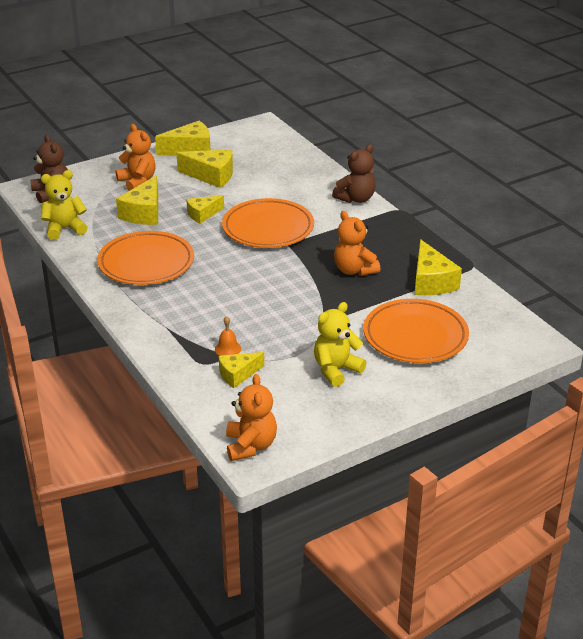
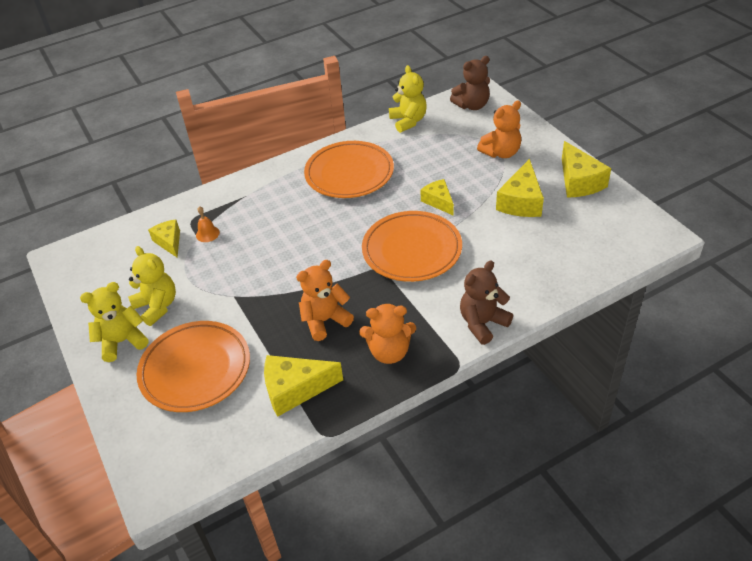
camera: 95 degrees right, 10 degrees up
yellow cheese [116,175,158,225] -> none
orange teddy bear [226,374,277,461] -> orange teddy bear moved to [359,303,416,364]
brown teddy bear [332,144,376,203] -> brown teddy bear turned 90 degrees clockwise [460,260,513,345]
none -> yellow teddy bear [80,282,149,362]

